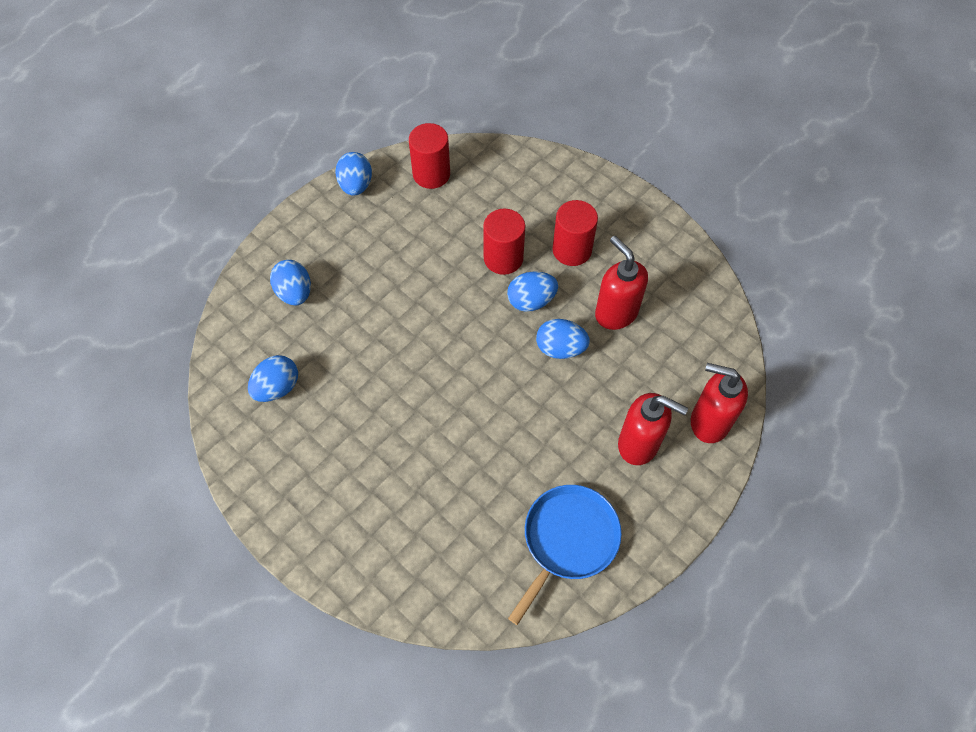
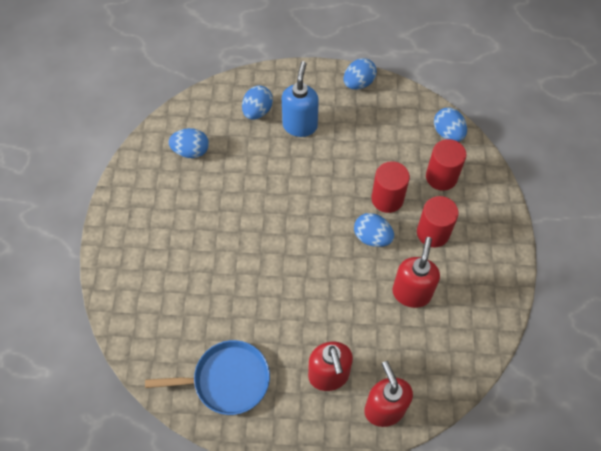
camera: 50 degrees right, 0 degrees up
red cylinder [409,123,450,189] -> red cylinder moved to [426,139,466,191]
blue egg [536,319,590,359] -> blue egg moved to [434,107,467,142]
none -> blue soap dispenser [282,61,319,137]

